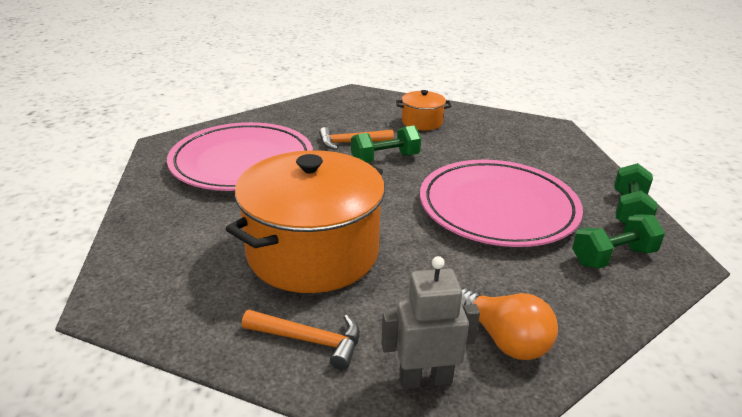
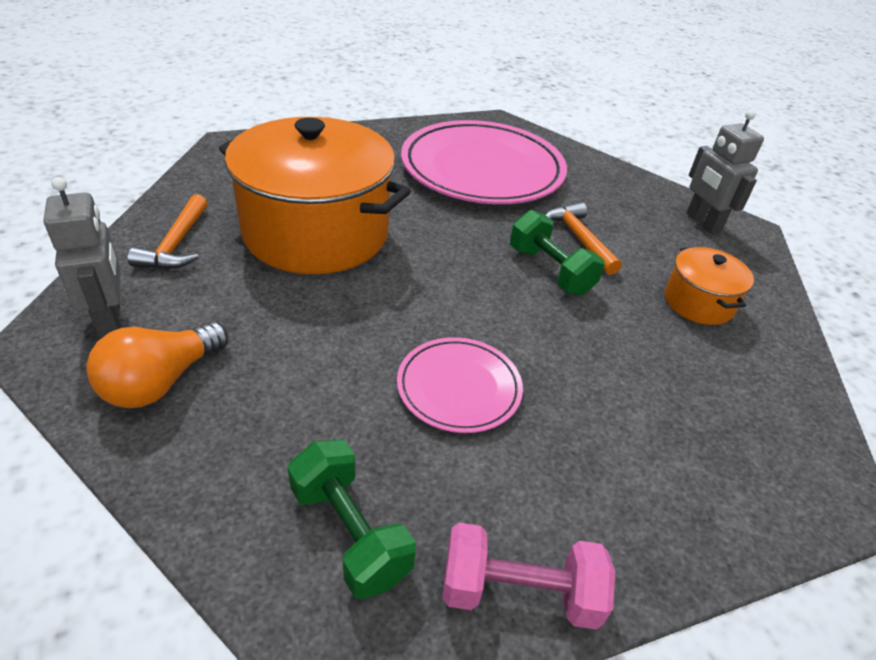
camera: 75 degrees right, 10 degrees up
pink plate [420,160,583,247] -> pink plate [397,337,523,433], size x0.50
green dumbbell [614,163,658,225] -> pink dumbbell [442,523,615,630]
none -> grey robot [686,110,764,234]

